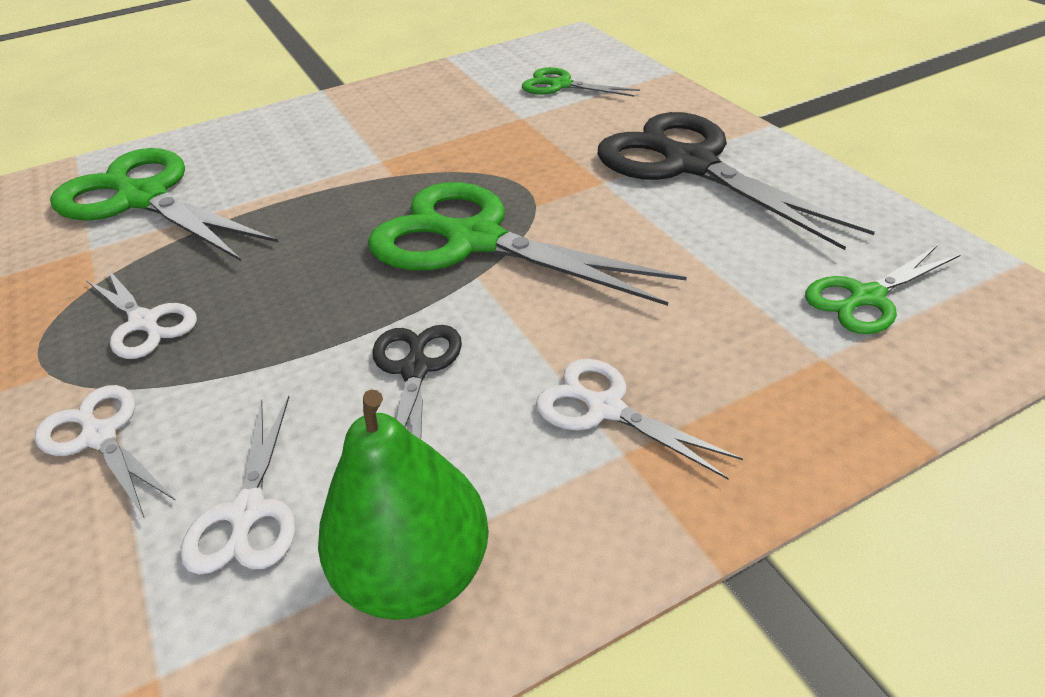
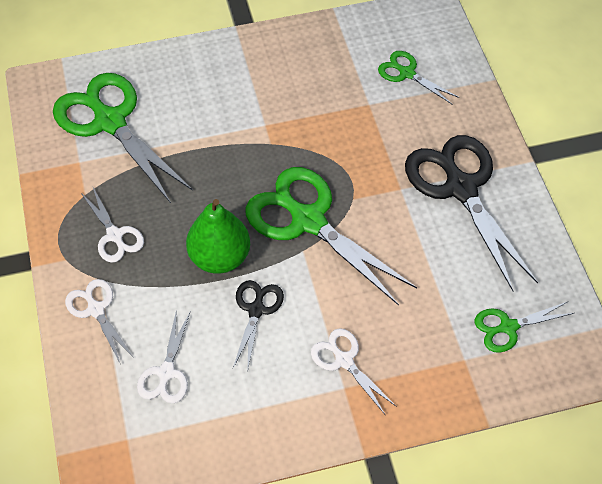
camera: 10 degrees right, 15 degrees up
green pear [318,390,489,620] -> green pear moved to [186,199,250,274]

